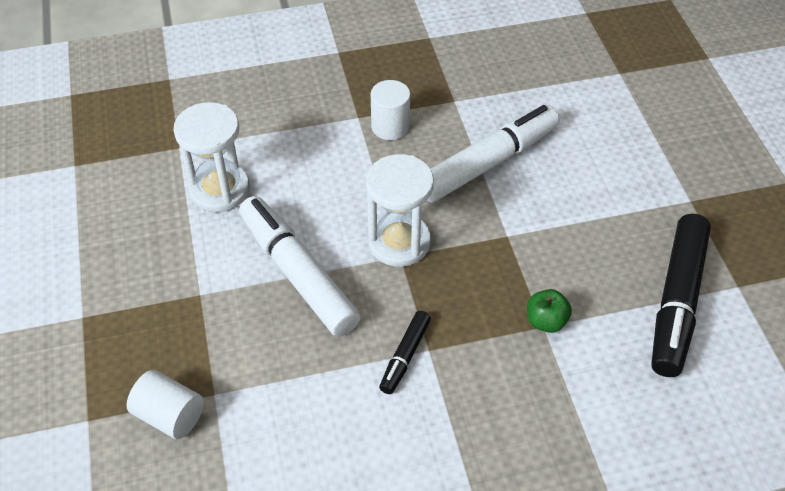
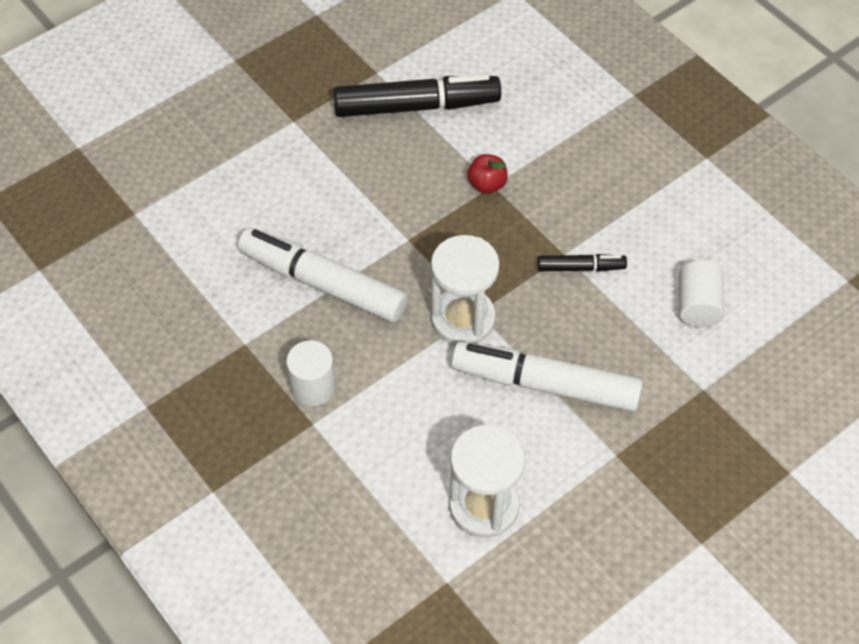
camera: 115 degrees left, 5 degrees up
white cylinder [127,370,204,439] -> white cylinder moved to [679,260,725,327]
white marker [239,196,361,337] -> white marker turned 75 degrees clockwise [451,342,643,412]
green apple [527,289,572,333] -> red apple [467,154,508,194]

